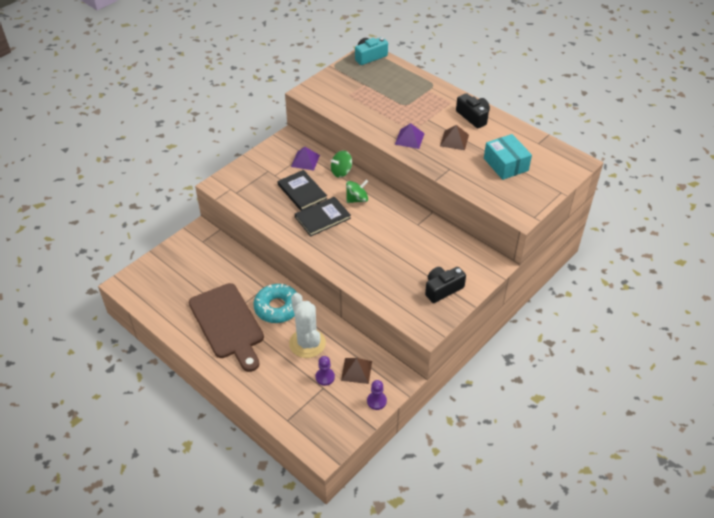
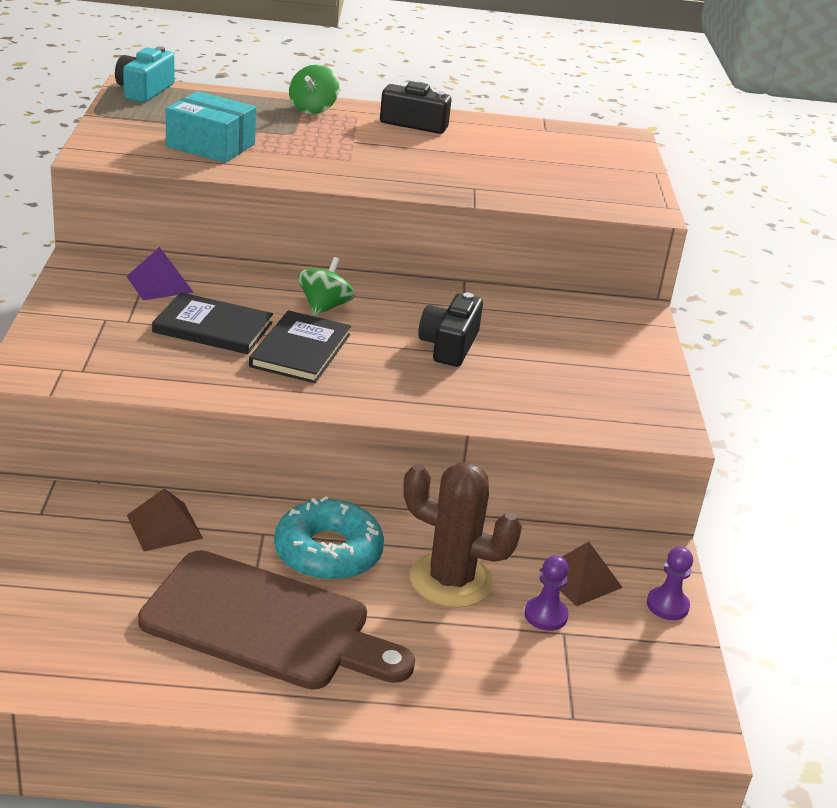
camera: 45 degrees left, 15 degrees down
white cactus [289,293,326,358] -> brown cactus [403,462,522,608]
green spinning top [331,150,352,178] -> green spinning top moved to [289,64,339,114]
purple pyramid [395,123,425,149] -> none
black camera [425,267,466,303] -> black camera moved to [418,292,483,367]
brown pyramid [440,125,469,150] -> brown pyramid moved to [127,488,203,551]
turquoise box [484,134,532,180] -> turquoise box moved to [166,91,256,163]

